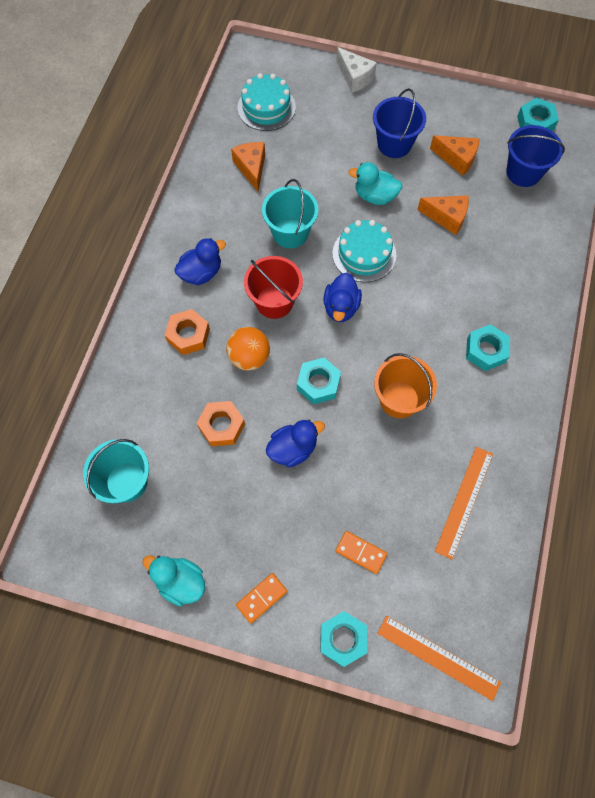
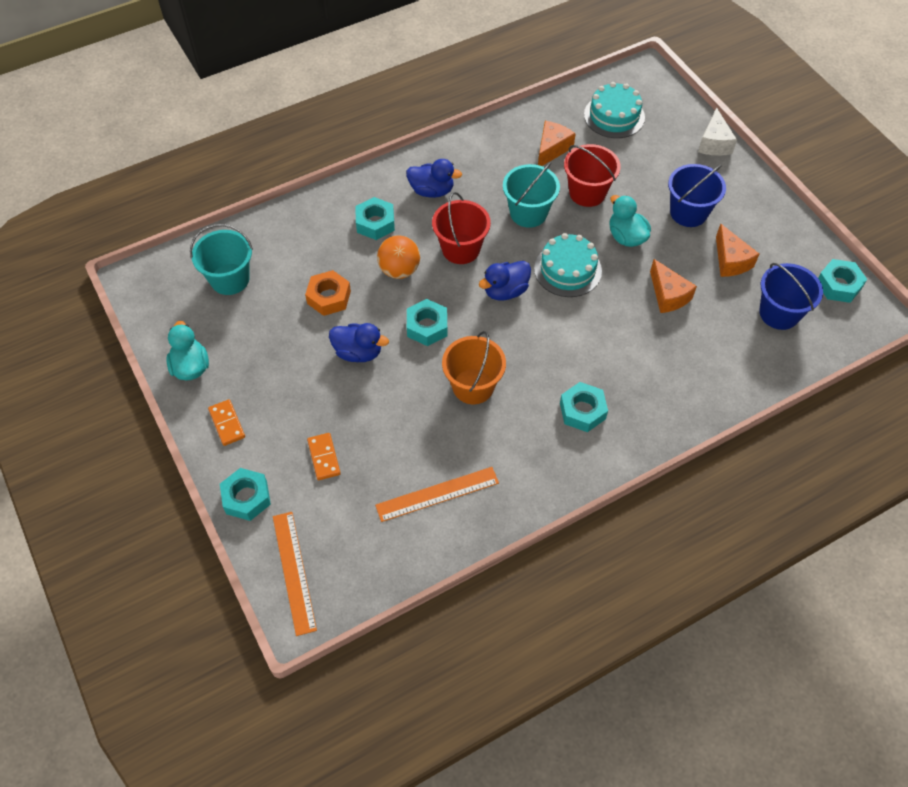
camera: 45 degrees right, 10 degrees down
orange nut [165,309,210,355] -> turquoise nut [355,197,395,240]
orange domino [236,573,287,624] -> orange domino turned 60 degrees clockwise [208,399,245,446]
none -> red bucket [564,144,621,207]

